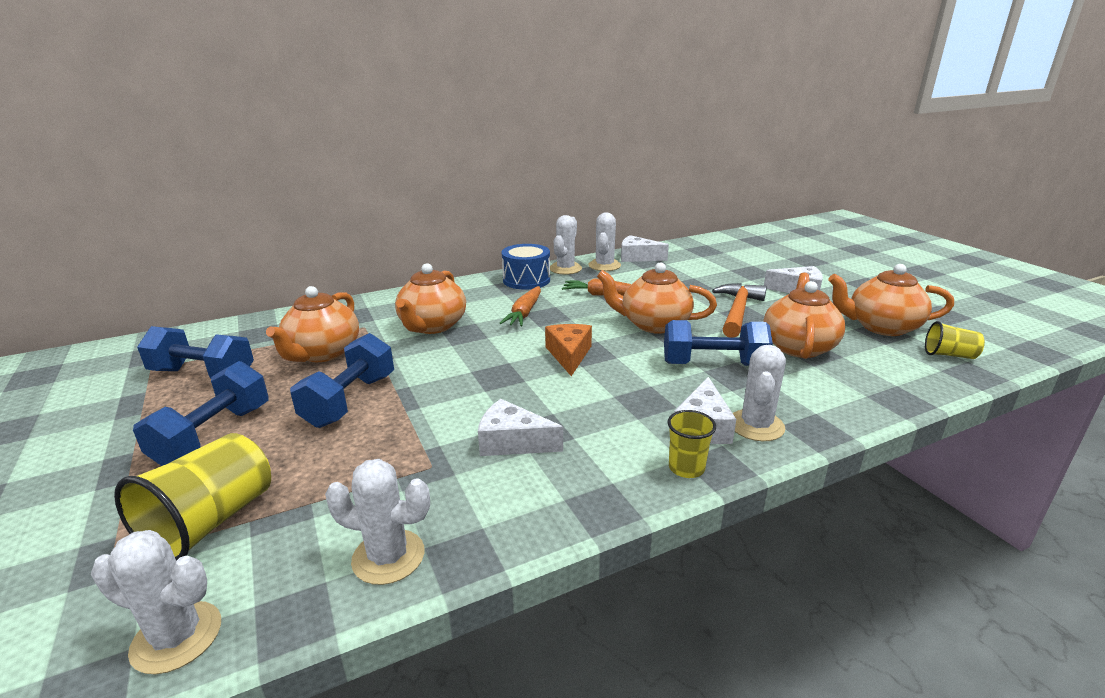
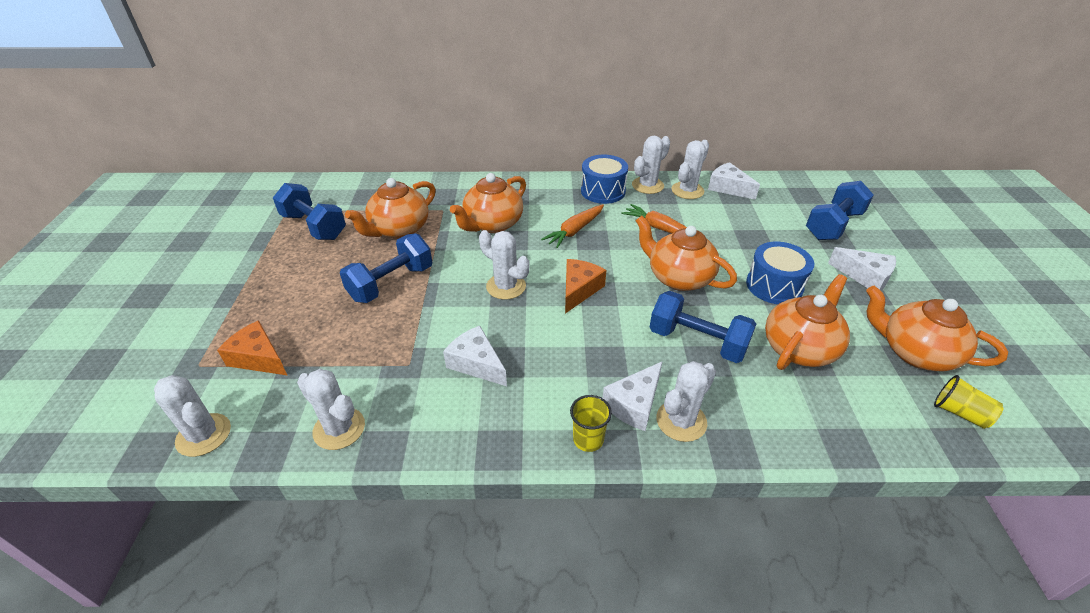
camera: 25 degrees right, 15 degrees up
yellow cup [114,433,271,561] -> orange cheese [217,320,288,376]
blue dumbbell [133,361,268,466] -> blue dumbbell moved to [806,181,874,240]
orange hammer [712,283,767,337] -> blue drum [746,242,814,304]
none -> white cactus [479,230,530,300]

